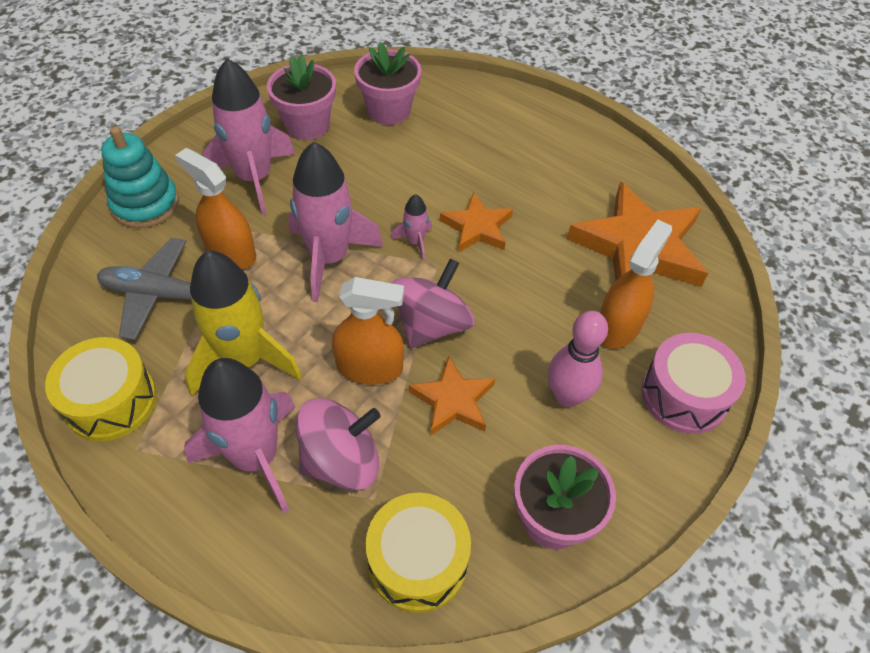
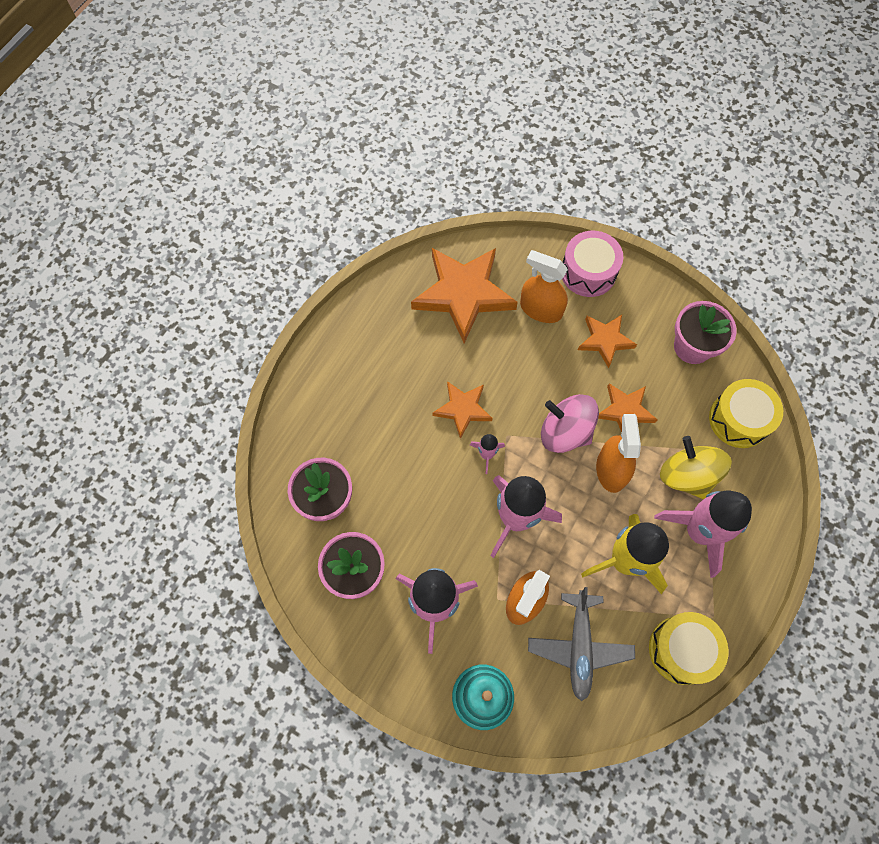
camera: 95 degrees left, 15 degrees up
pink spinning top [296,398,381,490] -> yellow spinning top [660,436,732,499]
pink bowling pin [548,311,608,407] -> orange star [578,315,637,368]

